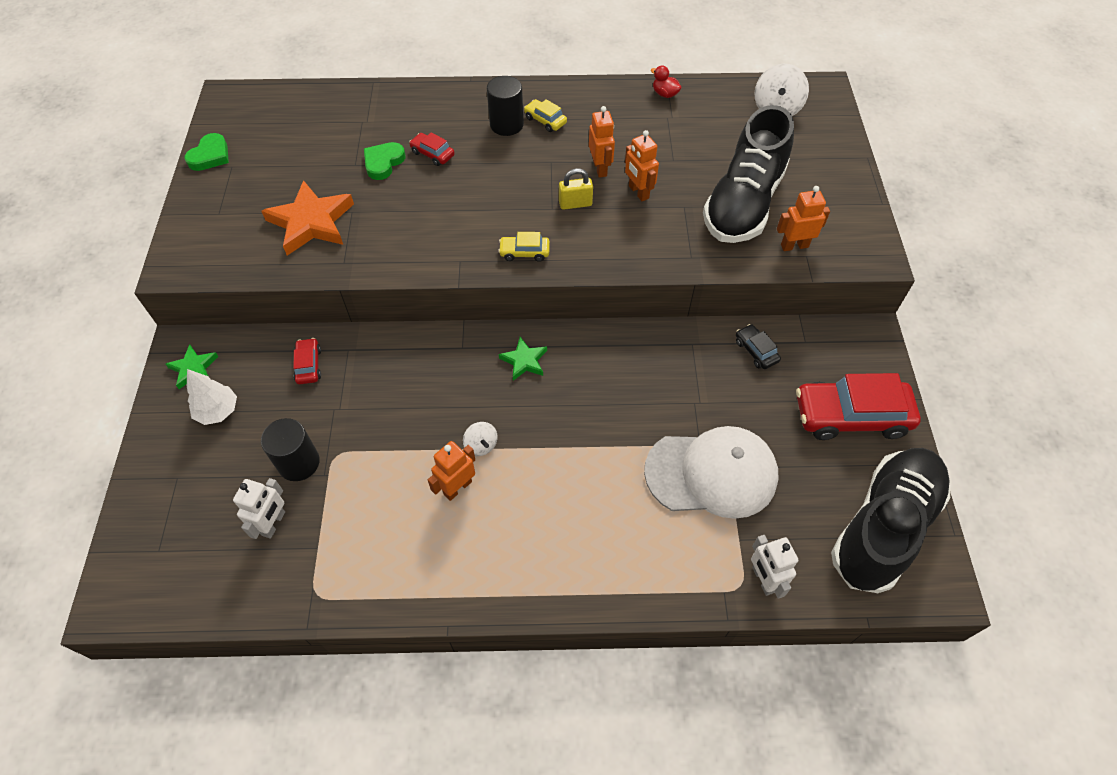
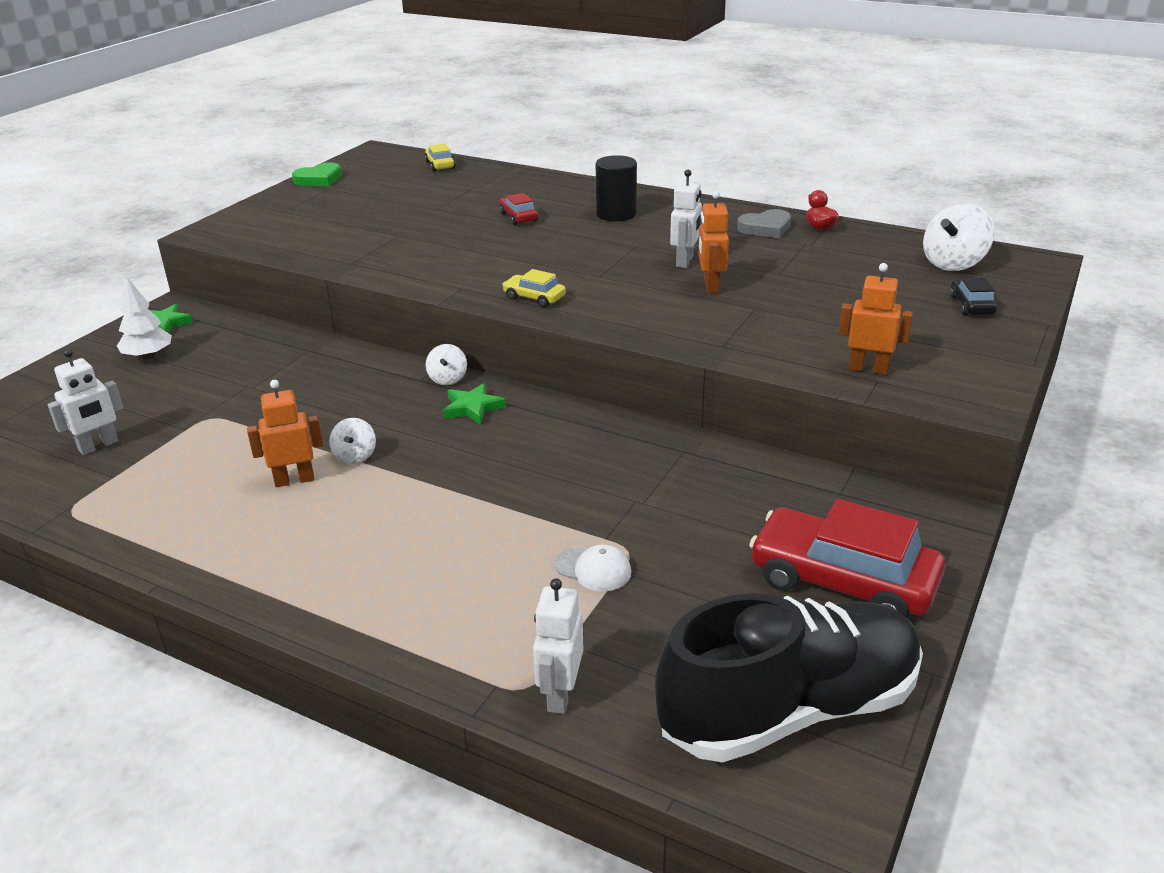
camera: 30 degrees right, 25 degrees down
orange star [261,180,354,255] -> none
black cylinder [261,418,320,481] -> none
red car [293,338,321,384] -> none
green heart [364,142,405,180] -> none
yellow car [524,99,567,132] -> yellow car moved to [425,144,455,171]
yellow padlock [559,168,593,210] -> none
orange robot [589,106,615,178] -> white robot [670,170,702,268]
white cap [644,426,778,519] -> white cap [555,545,631,591], size x0.40
black shoe [703,105,794,243] -> none
black car [736,324,781,369] -> black car moved to [950,278,997,315]
none -> white spinning top [426,344,467,385]
none -> grey heart [737,209,791,238]

